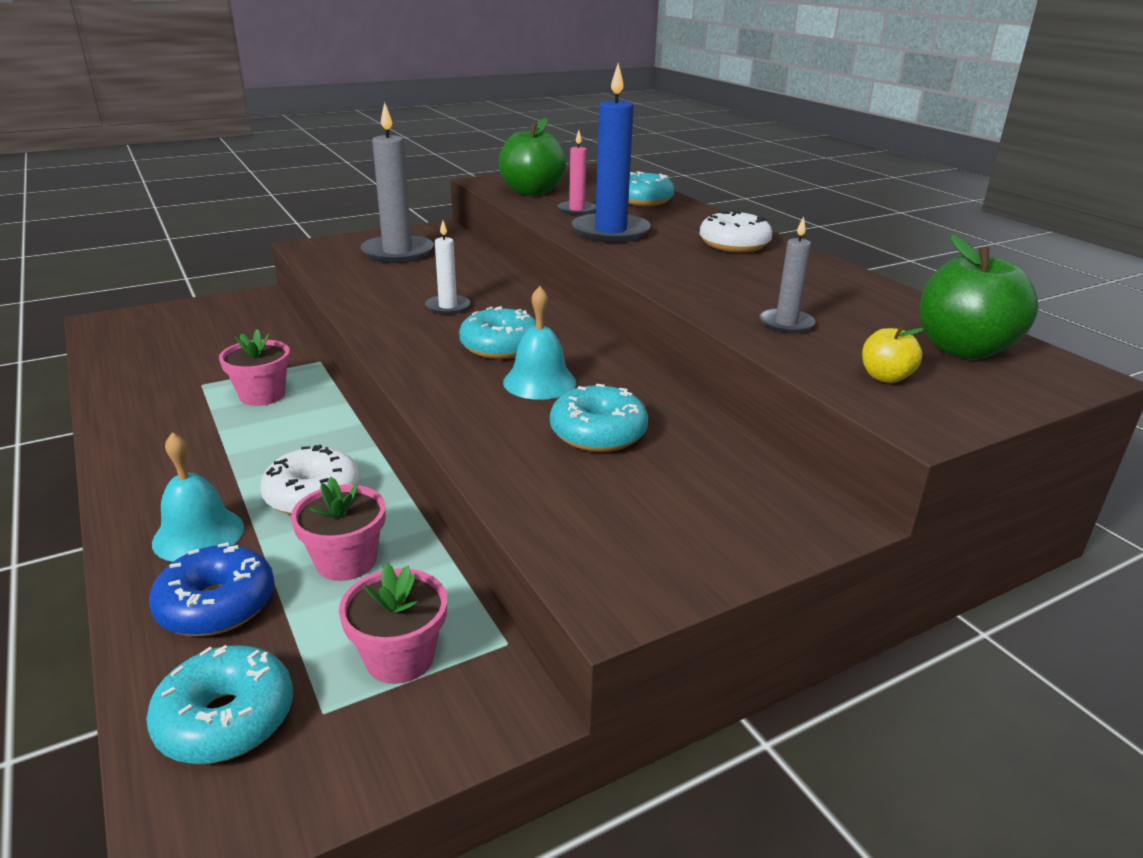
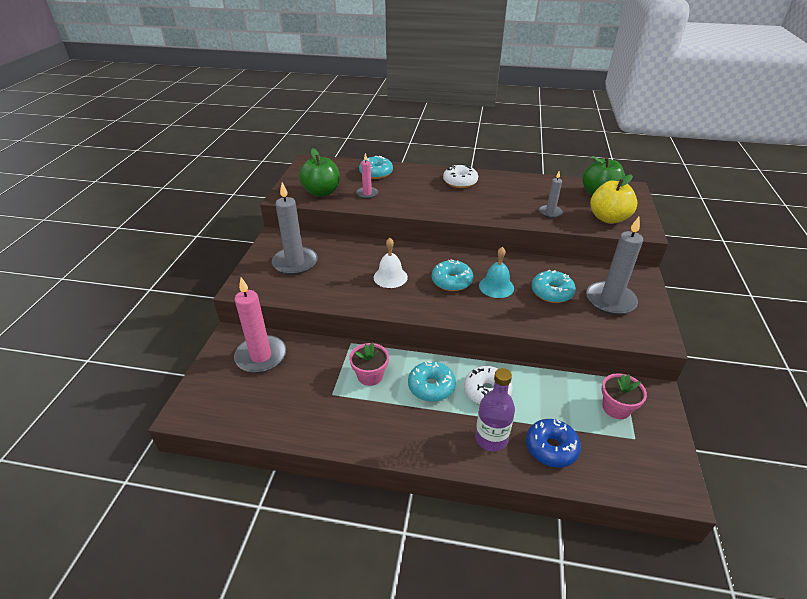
camera: 50 degrees left, 10 degrees up
turquoise donut [146,645,293,764] -> turquoise donut moved to [408,361,456,402]
turquoise bell [152,433,244,562] -> purple bottle [475,368,515,452]
pink flower pot [291,477,386,581] -> none
white candle [425,220,470,315] -> white bell [374,238,408,288]
blue candle [572,63,651,243] -> none
yellow apple [862,326,924,383] -> yellow apple [590,174,638,224], size x2.01
none -> pink candle [234,277,286,373]
none -> grey candle [586,217,643,315]

